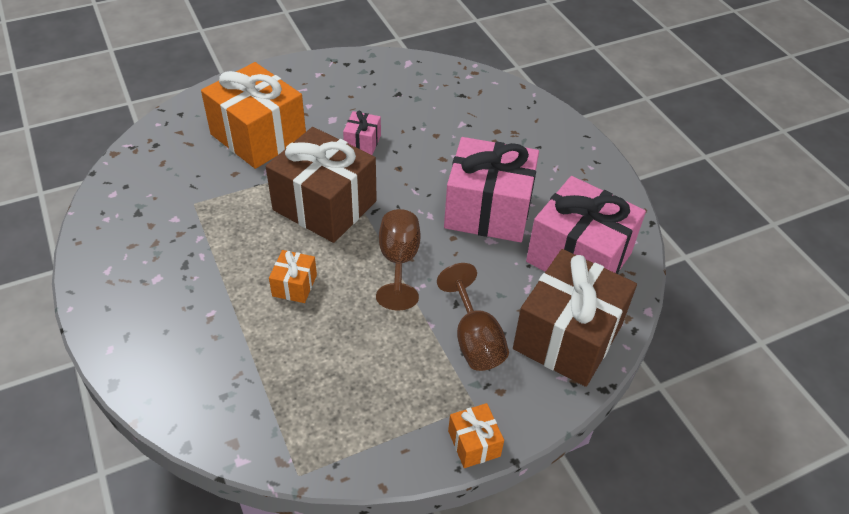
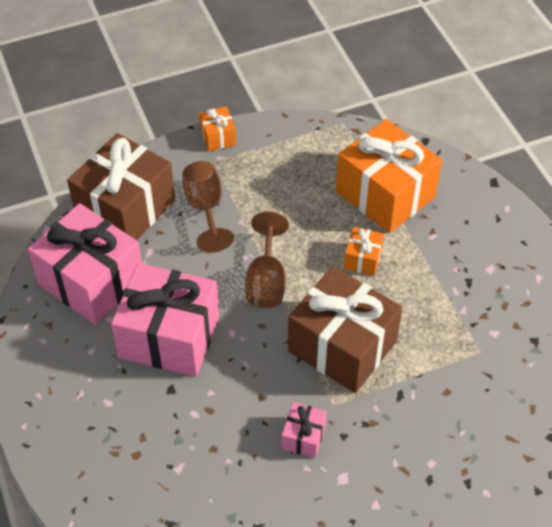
camera: 175 degrees left, 5 degrees up
orange gift [201,62,306,169] -> orange gift moved to [336,119,442,233]

